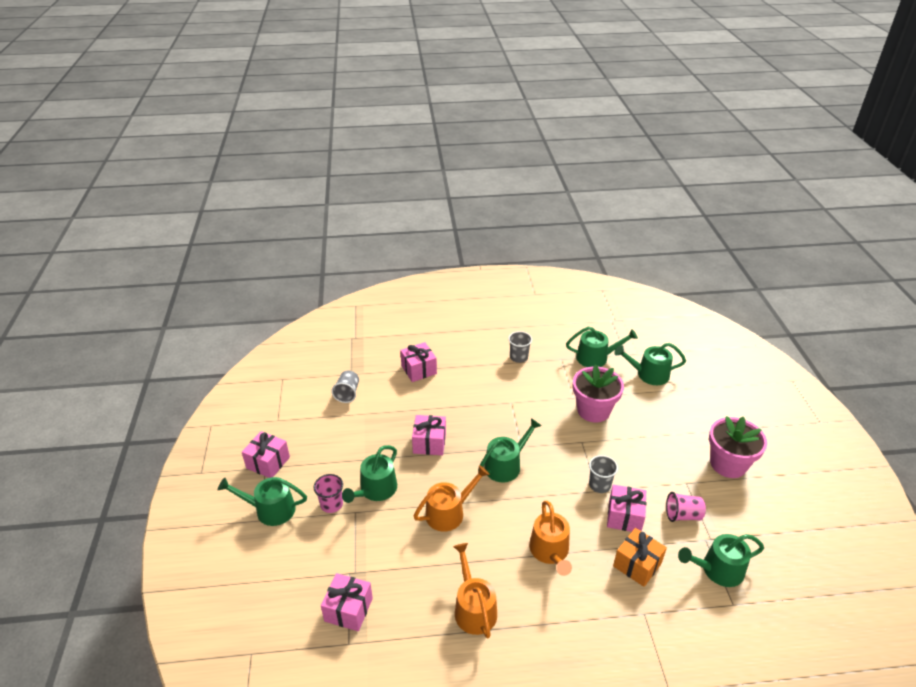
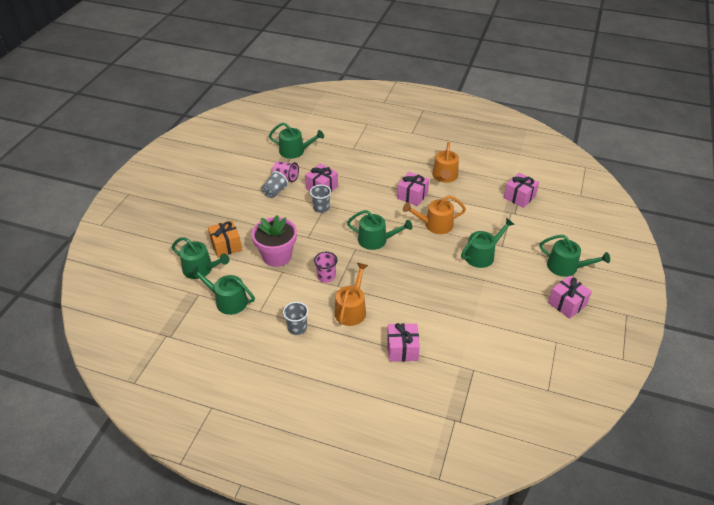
camera: 155 degrees left, 5 degrees up
pink cup [313,474,343,513] -> pink cup moved to [314,252,338,283]
grey cup [331,370,359,403] -> grey cup moved to [261,171,288,198]
pink gift [412,415,446,455] -> pink gift moved to [397,172,429,206]
green watering can [478,418,542,482] -> green watering can turned 150 degrees counterclockwise [347,210,412,250]
orange watering can [529,501,572,576] -> orange watering can moved to [334,263,368,326]
orange gift [613,528,667,587] -> orange gift moved to [208,220,242,258]
pink flower pot [709,416,767,478] -> none

